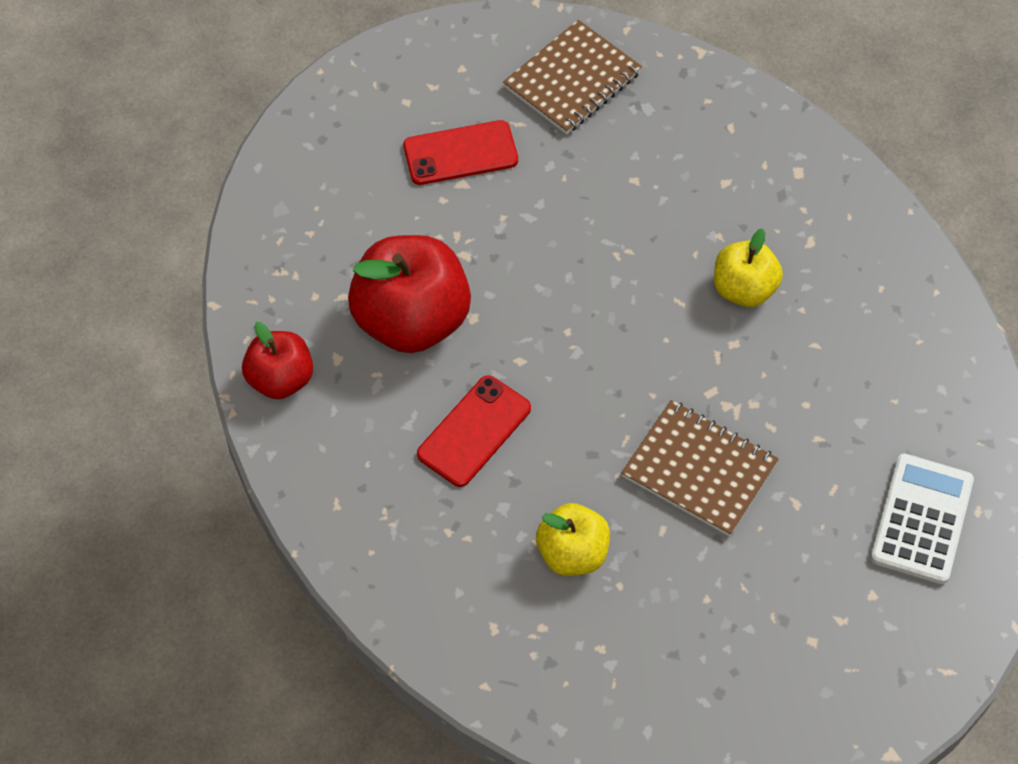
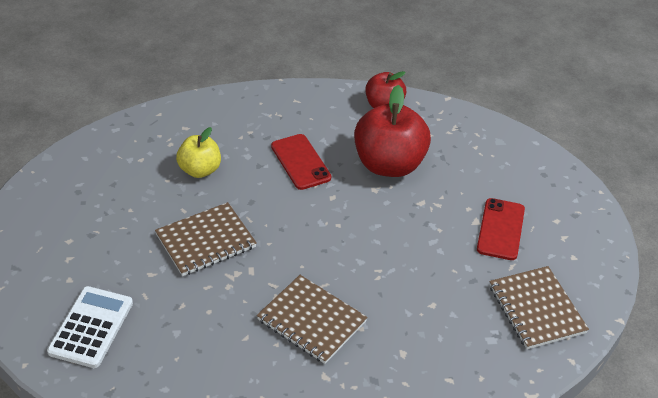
camera: 115 degrees right, 15 degrees down
yellow apple [714,228,783,307] -> brown notebook [257,275,368,364]
white calculator [871,454,974,584] -> white calculator turned 120 degrees counterclockwise [47,286,133,368]

